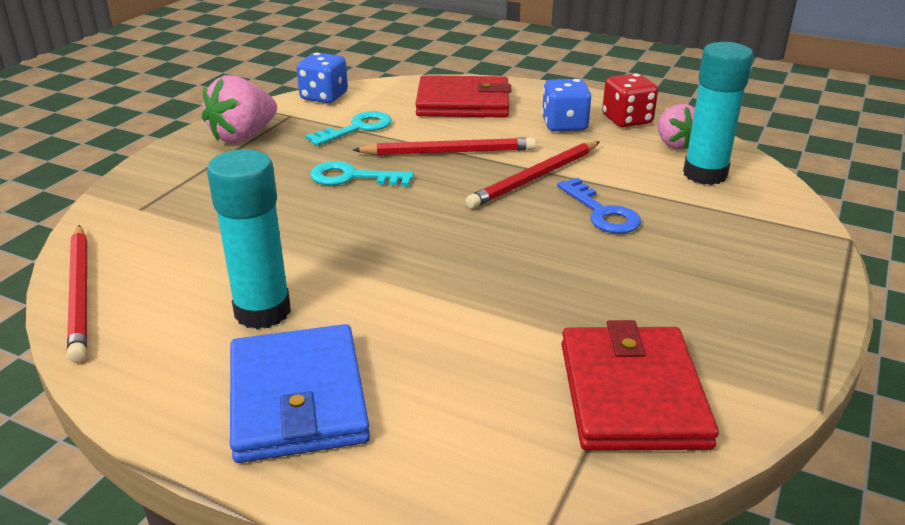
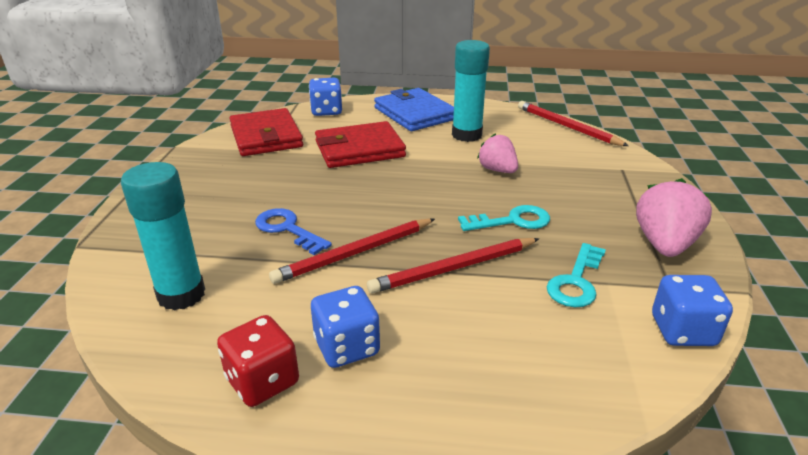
camera: 160 degrees right, 0 degrees up
red wallet [415,75,511,118] -> red wallet moved to [315,121,406,168]
red pencil [465,141,600,208] -> red pencil turned 150 degrees counterclockwise [269,218,435,284]
pink strawberry [658,104,695,150] -> pink strawberry moved to [477,133,518,173]
none -> blue dice [309,78,342,116]

